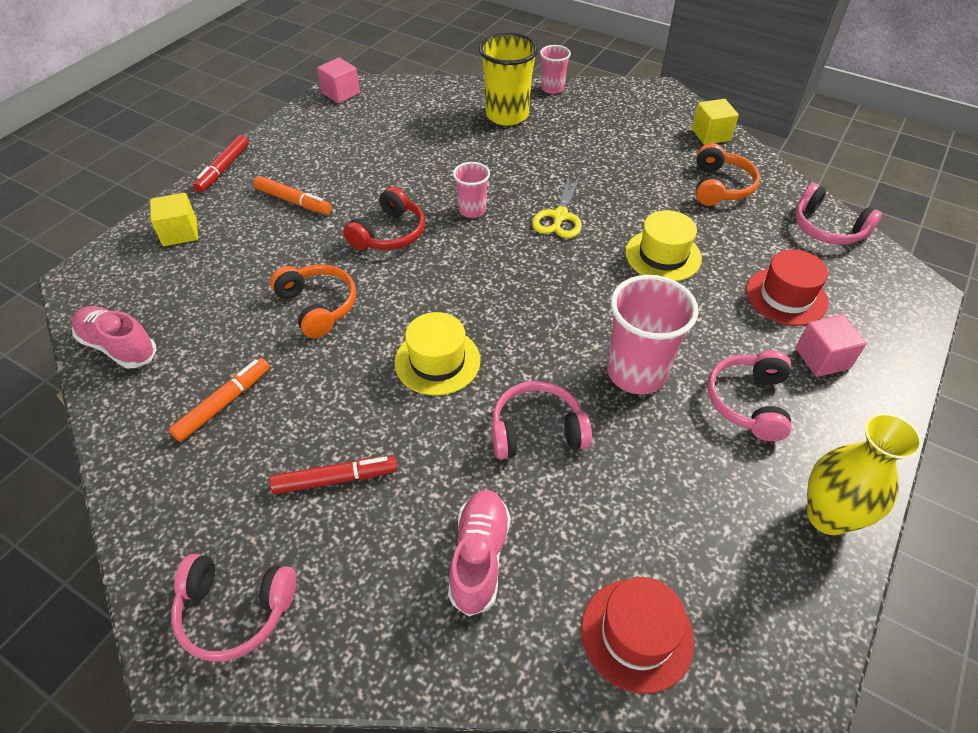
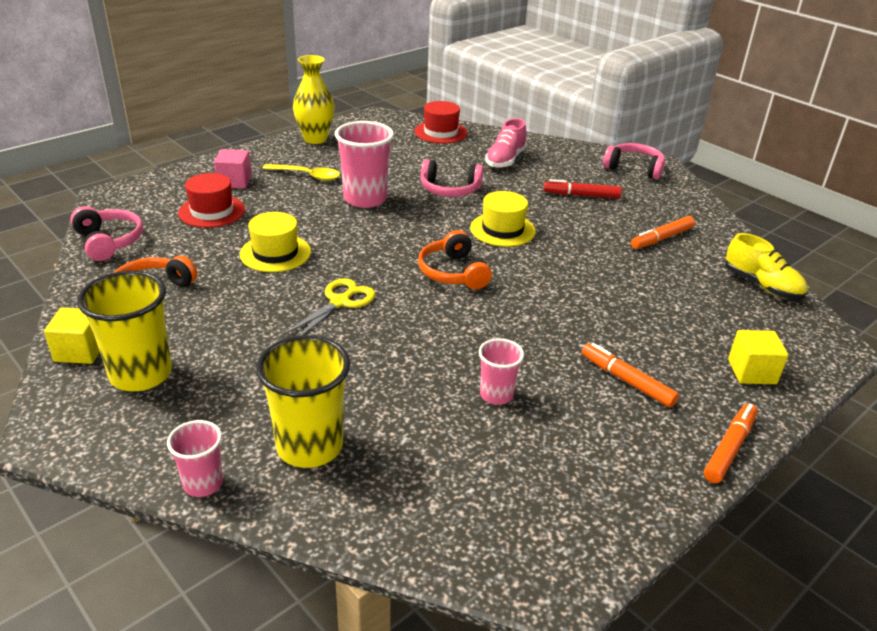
camera: 165 degrees left, 15 degrees down
pink shoe [72,306,157,368] -> yellow shoe [725,233,808,300]
red marker [193,135,249,193] -> orange marker [704,403,758,483]
orange headphones [270,264,356,338] -> orange headphones moved to [418,230,492,289]
pink cube [317,58,360,103] -> none
red headphones [343,187,425,250] -> none
pink cup [453,162,490,218] -> pink cup moved to [479,338,524,405]
pink headphones [707,350,791,441] -> yellow spoon [262,164,340,181]
none -> yellow cup [77,271,172,391]

